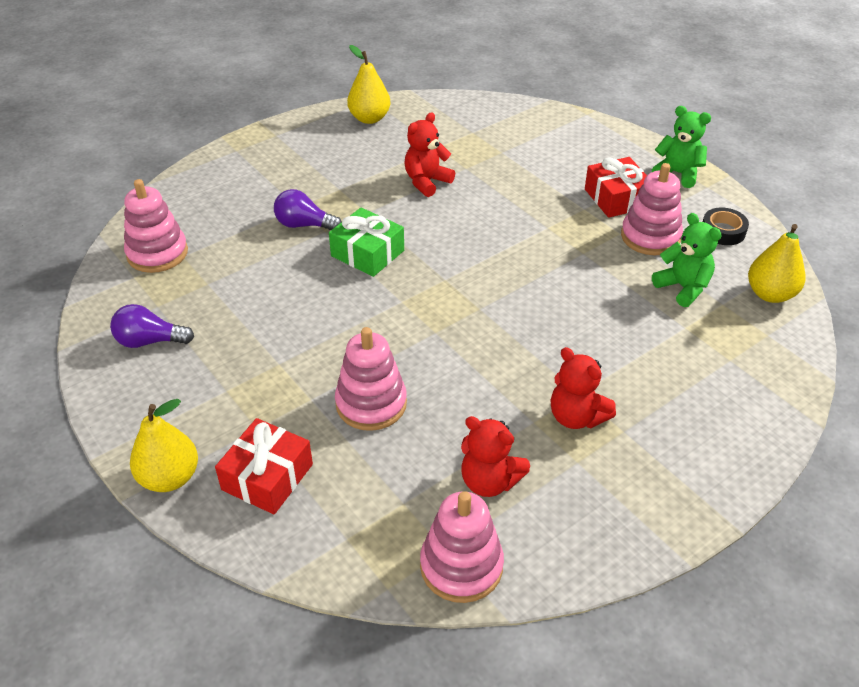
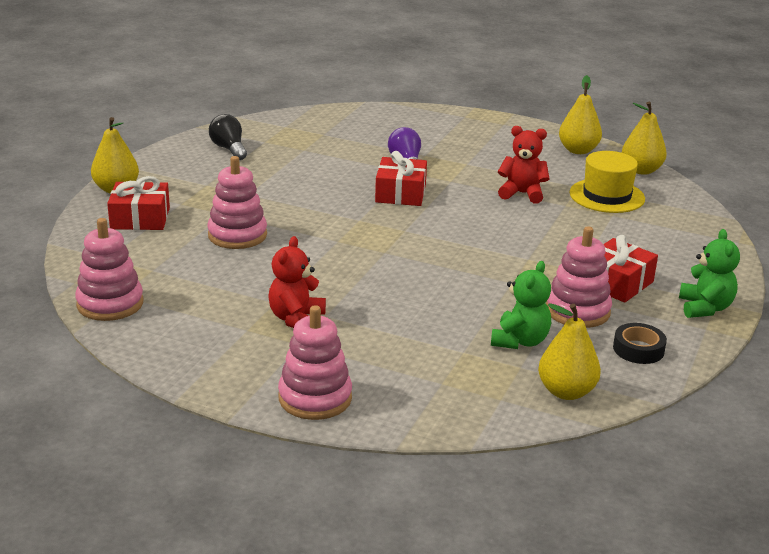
camera: 60 degrees right, 15 degrees down
purple light bulb [110,304,194,348] -> black light bulb [209,114,247,160]
pink stacking toy [124,179,188,273] -> pink stacking toy moved to [278,305,352,420]
green gift [329,207,404,277] -> red gift [375,151,427,206]
red teddy bear [461,416,530,497] -> none
none -> yellow hat [569,151,645,213]
none -> yellow pear [622,102,667,175]

